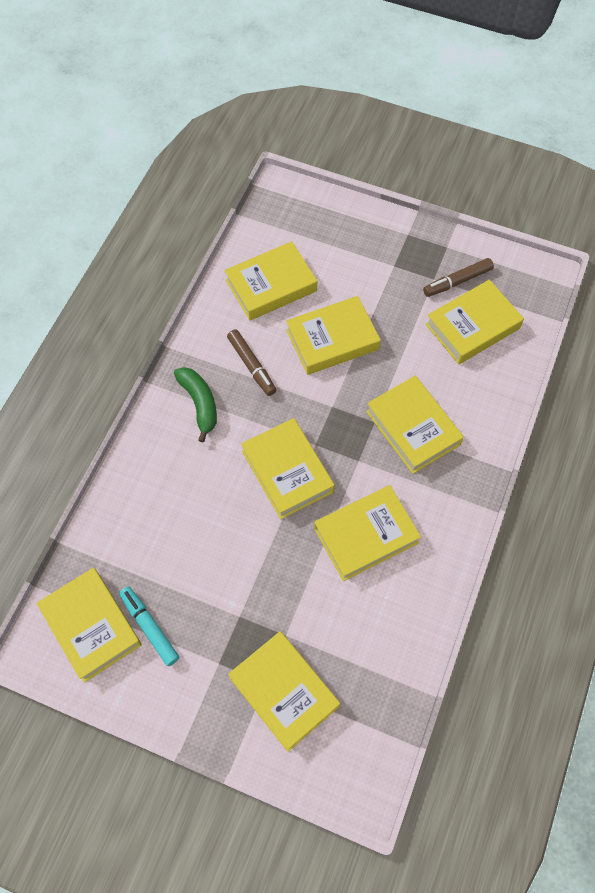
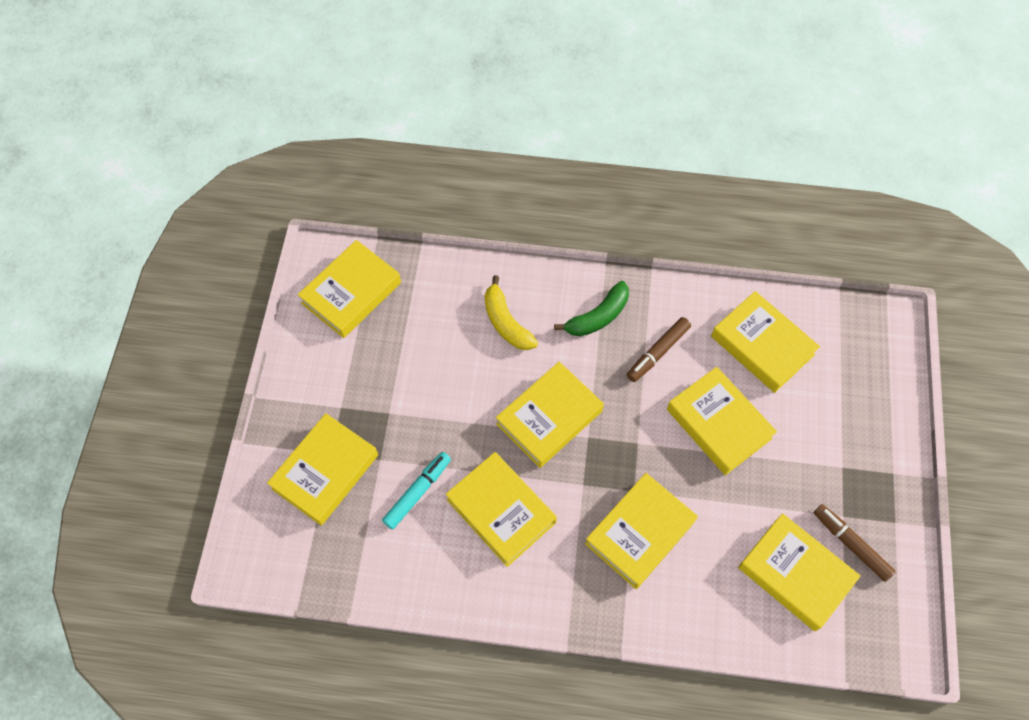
camera: 75 degrees right, 0 degrees up
turquoise marker [119,586,179,666] -> turquoise marker moved to [382,452,451,530]
none -> yellow banana [485,275,538,350]

